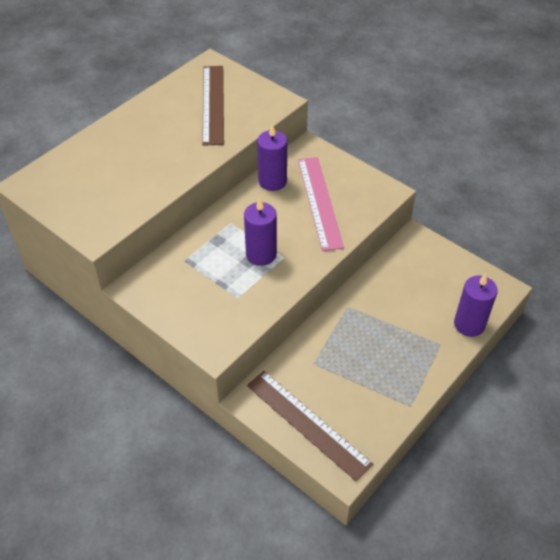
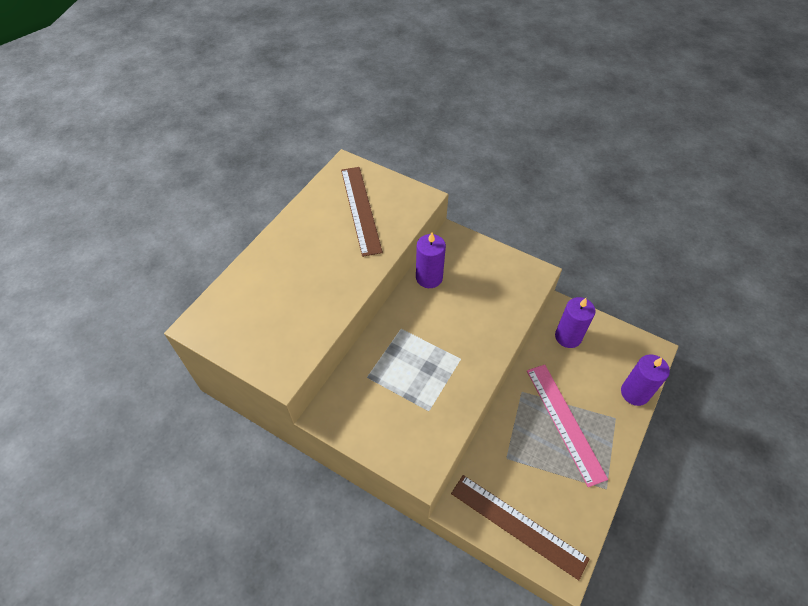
camera: 10 degrees left, 5 degrees up
purple candle [244,198,277,266] -> purple candle moved to [555,297,596,348]
pink ruler [298,157,344,251] -> pink ruler moved to [527,365,608,487]

